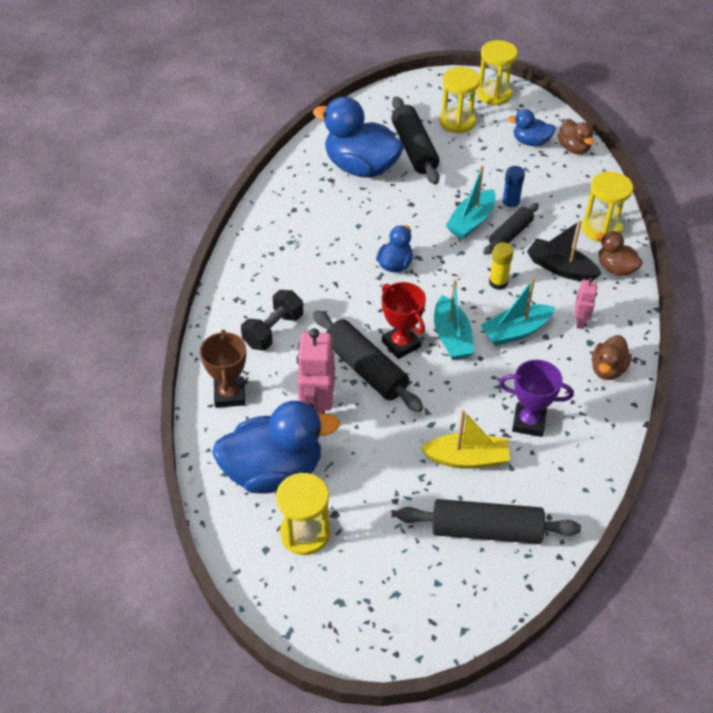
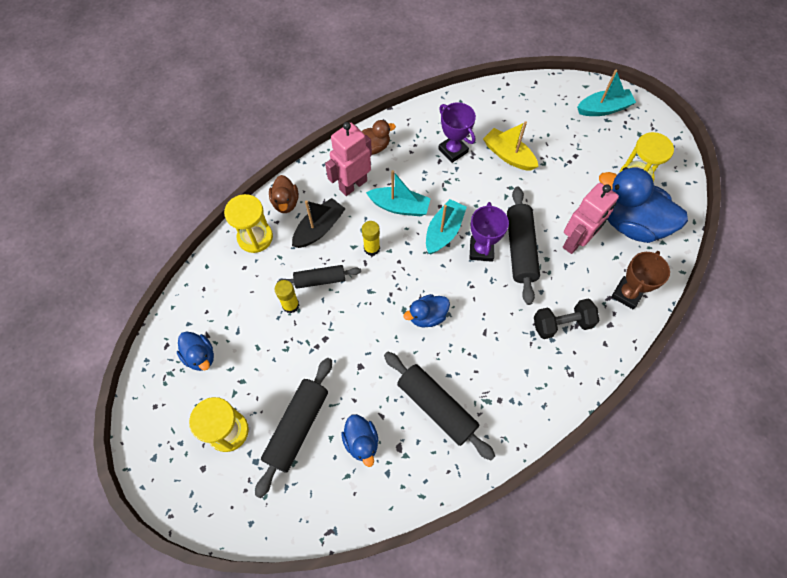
camera: 140 degrees left, 15 degrees up
blue duck [313,97,404,178] -> blue duck [341,414,378,467], size x0.51
red trophy [382,282,426,359] -> purple trophy [469,202,509,262]
black rolling pin [397,499,581,544] -> black rolling pin moved to [384,352,495,460]
turquoise boat [446,166,496,239] -> turquoise boat moved to [577,70,636,116]
yellow hourglass [477,40,518,105] -> none
blue glue stick [501,166,525,212] -> yellow glue stick [275,280,299,313]
black boat [527,220,602,281] -> black boat turned 120 degrees counterclockwise [292,198,345,248]
brown duck [558,119,594,155] -> none
pink robot [575,278,597,329] -> pink robot [325,122,372,196], size x1.87

